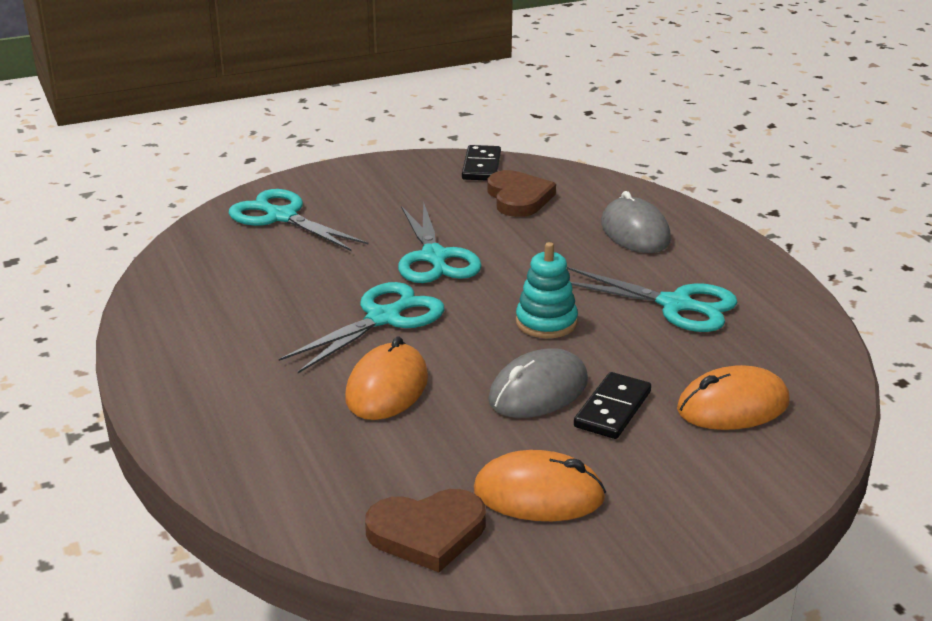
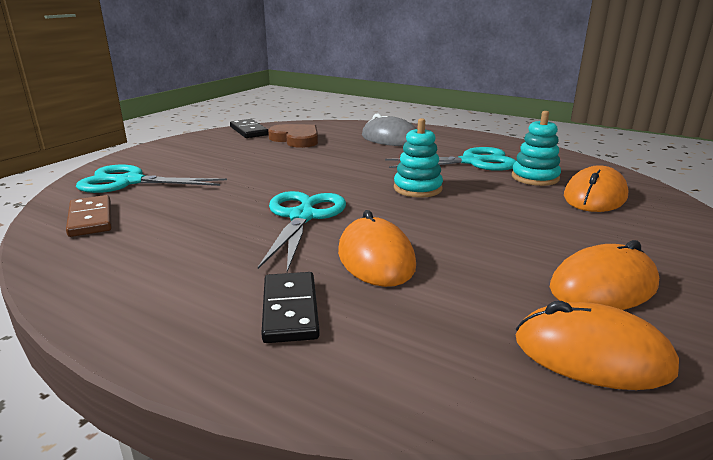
camera: 35 degrees left, 5 degrees down
brown heart [365,489,486,572] -> orange mouse [515,301,679,390]
turquoise scissors [398,201,482,283] -> none
grey mouse [488,348,588,418] -> none
black domino [574,372,651,439] -> black domino moved to [261,272,320,343]
none -> brown domino [66,195,112,237]
none -> turquoise stacking toy [512,111,561,186]

